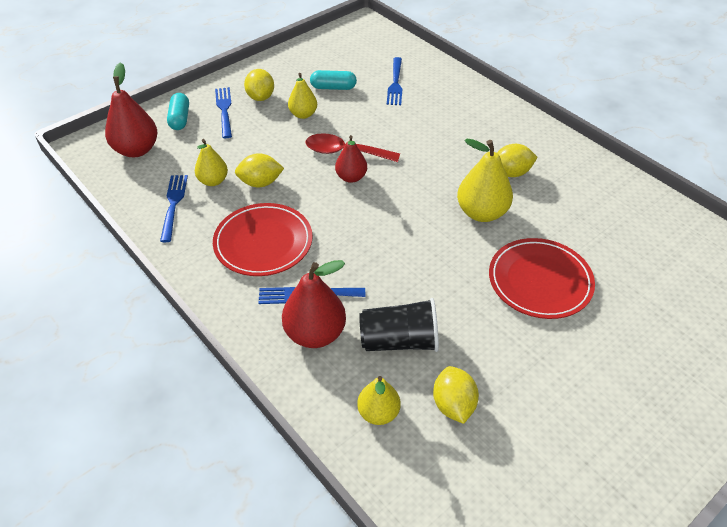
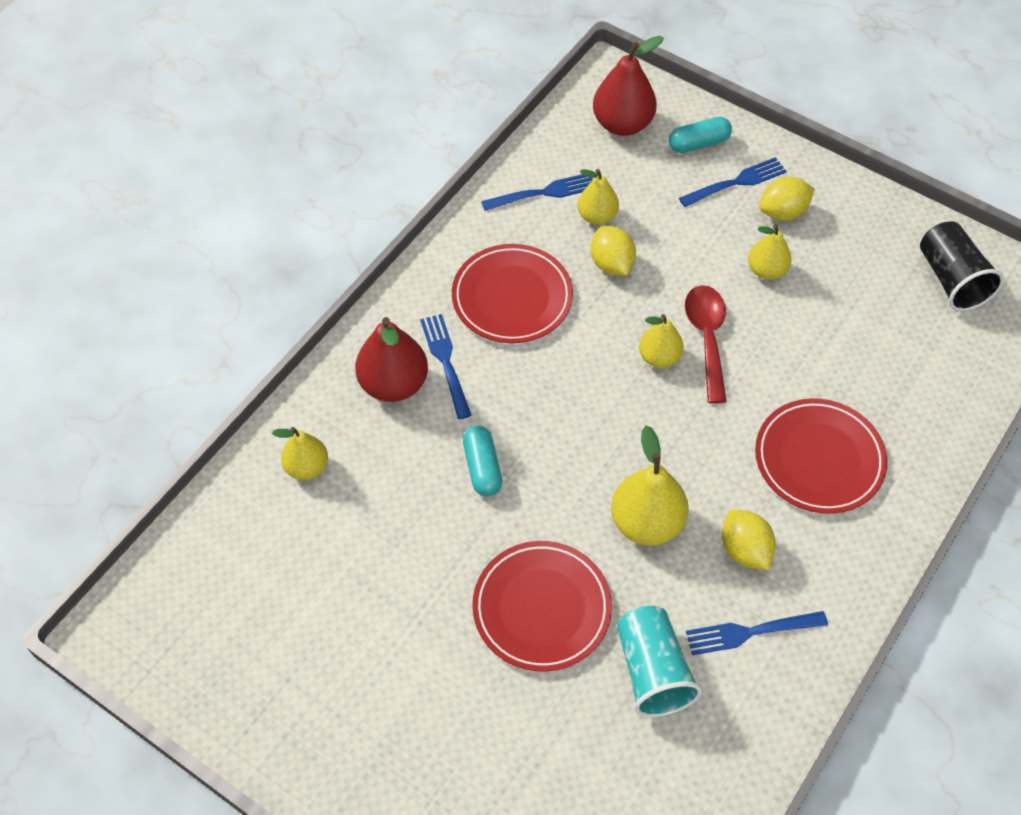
camera: 75 degrees right, 10 degrees up
turquoise capsule [310,70,357,90] -> turquoise capsule moved to [463,426,502,496]
red pear [335,135,367,183] -> yellow pear [639,314,684,368]
black cup [359,298,439,352] -> black cup moved to [920,221,1004,311]
blue fork [387,57,402,105] -> blue fork moved to [686,611,828,655]
yellow lemon [433,366,479,424] -> none
none -> turquoise cup [617,606,702,717]
none -> red plate [755,398,887,514]

